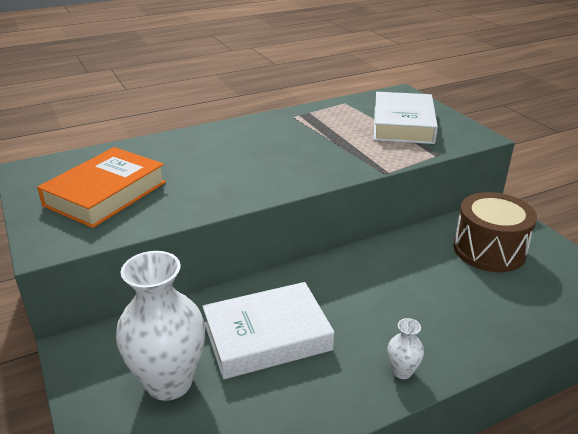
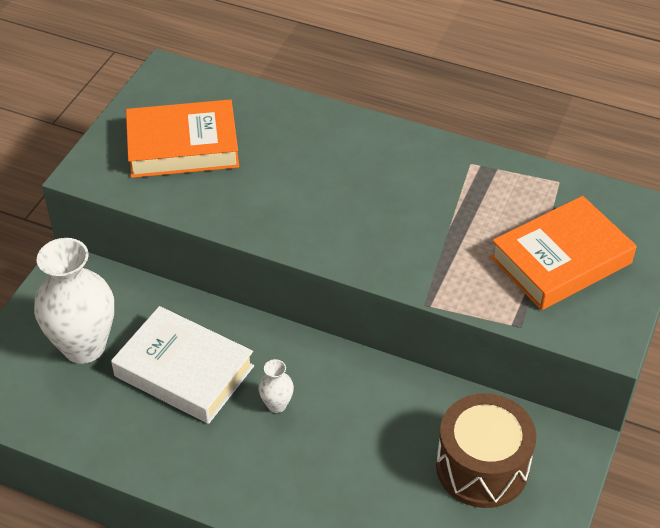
camera: 50 degrees right, 15 degrees up
white book [374,92,438,144] -> orange book [490,196,637,310]
white vase [387,318,424,379] -> white vase moved to [258,359,294,413]

